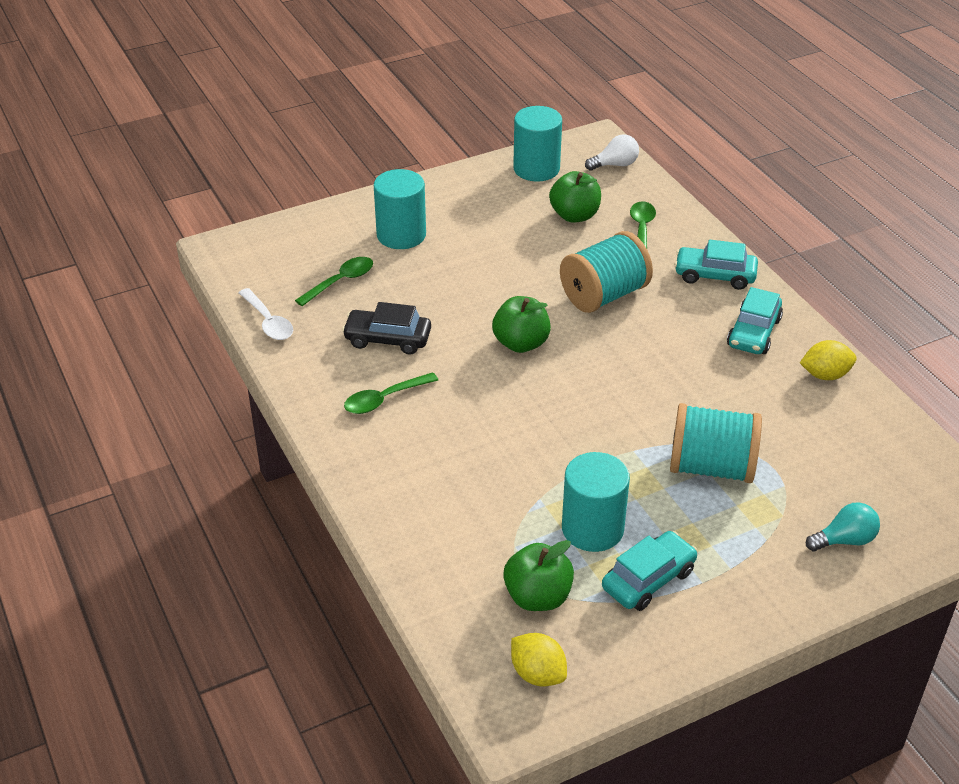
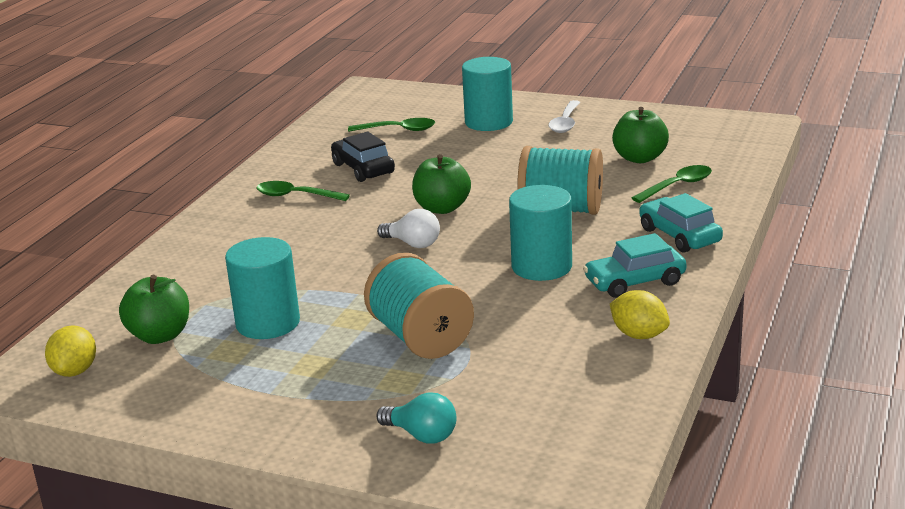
camera: 50 degrees right, 15 degrees down
white spoon [239,288,293,340] -> white spoon moved to [548,100,581,133]
turquoise cylinder [513,106,562,182] -> turquoise cylinder moved to [509,185,572,281]
white light bulb [585,134,639,171] -> white light bulb moved to [377,209,440,248]
turquoise car [602,531,698,611] -> none

